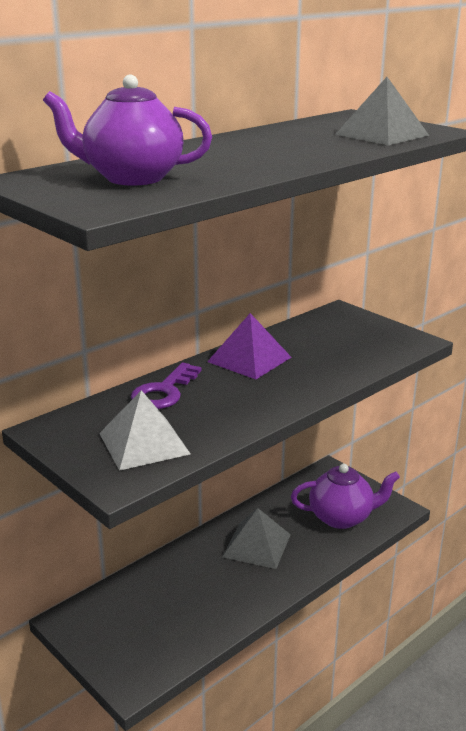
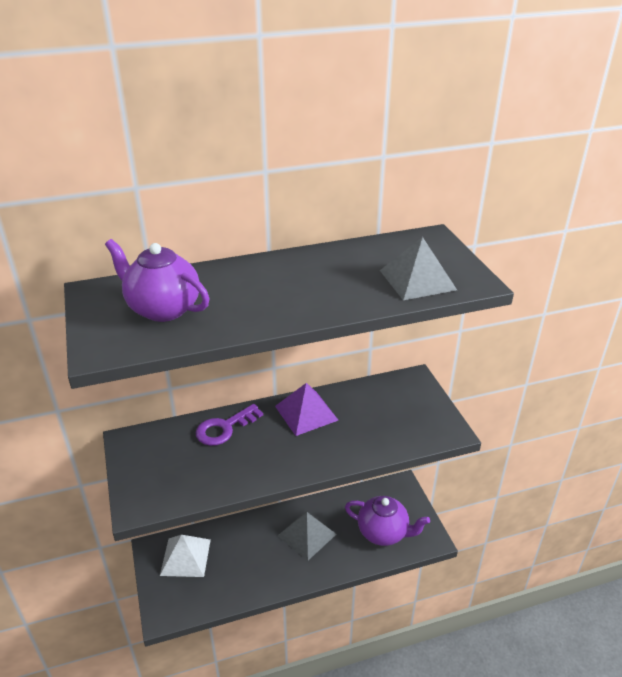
camera: 25 degrees right, 10 degrees up
white pyramid [99,390,190,471] -> white pyramid moved to [160,535,211,577]

